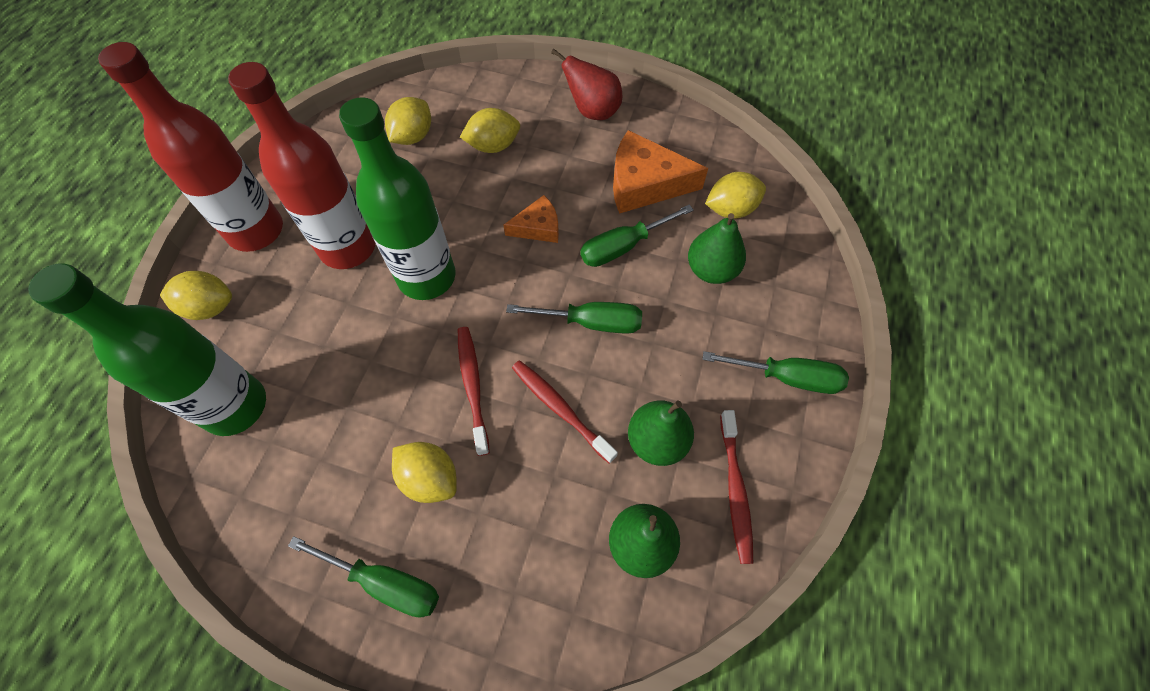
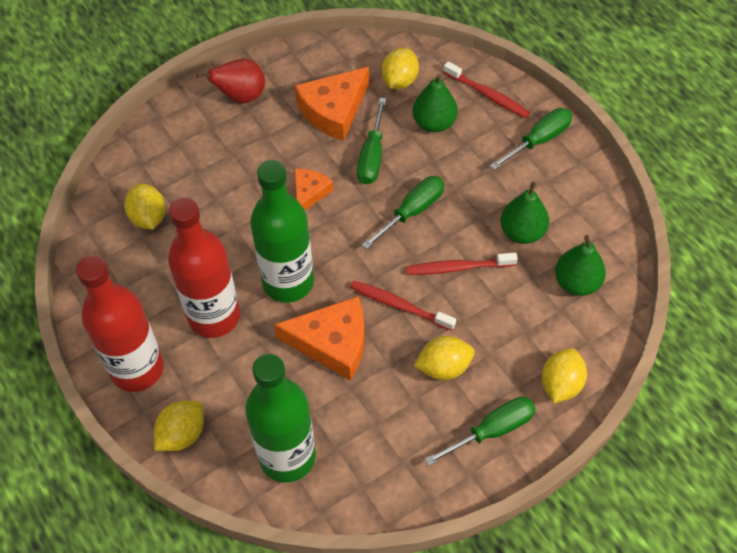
camera: 50 degrees left, 5 degrees down
yellow lemon [460,108,520,153] -> yellow lemon moved to [542,348,587,403]
red toothbrush [720,410,753,564] -> red toothbrush moved to [444,61,530,118]
none -> orange cheese [274,296,365,380]

